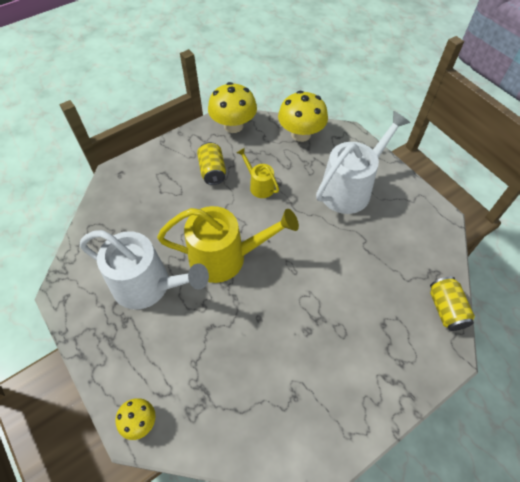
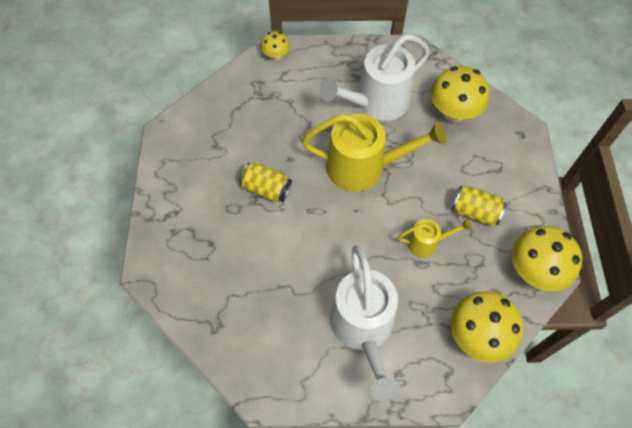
camera: 125 degrees right, 5 degrees up
yellow watering can [157,206,299,283] -> yellow watering can turned 120 degrees counterclockwise [302,113,447,192]
yellow can [430,277,475,331] -> yellow can moved to [239,162,292,202]
none -> yellow mushroom [431,66,490,122]

